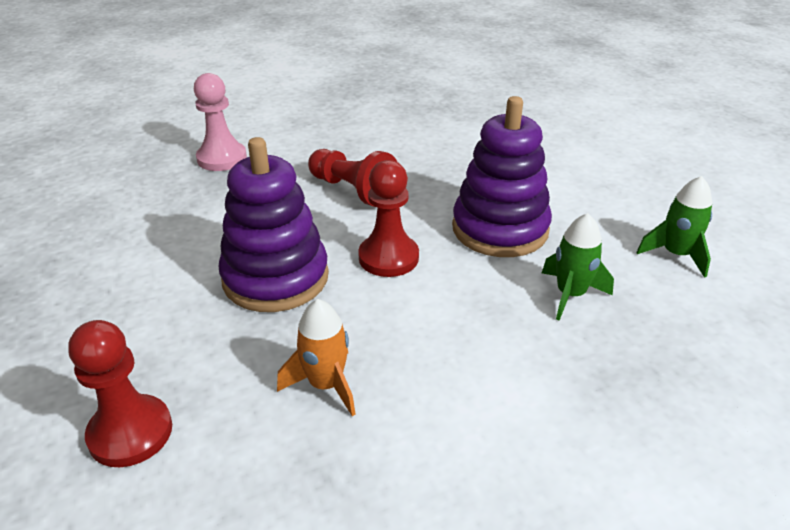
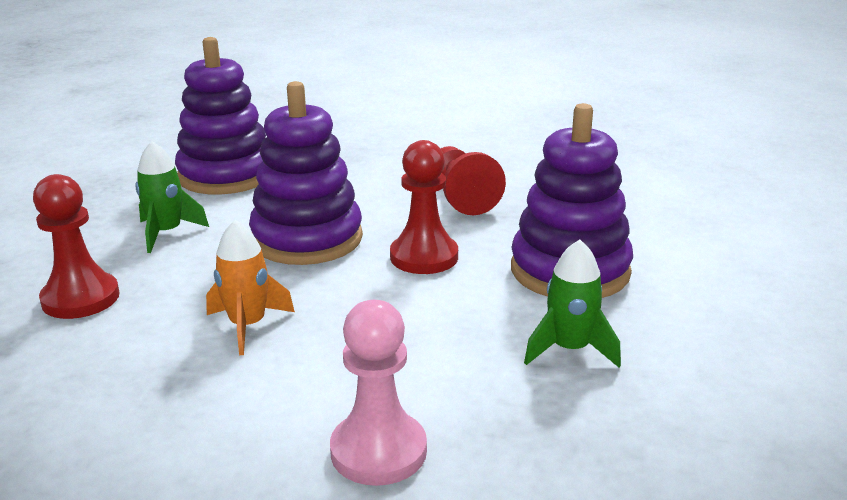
camera: 35 degrees right, 10 degrees down
pink pawn [194,73,247,171] -> pink pawn moved to [330,300,427,486]
green rocket [636,176,712,278] -> green rocket moved to [135,141,209,253]
none -> purple stacking toy [175,37,266,194]

